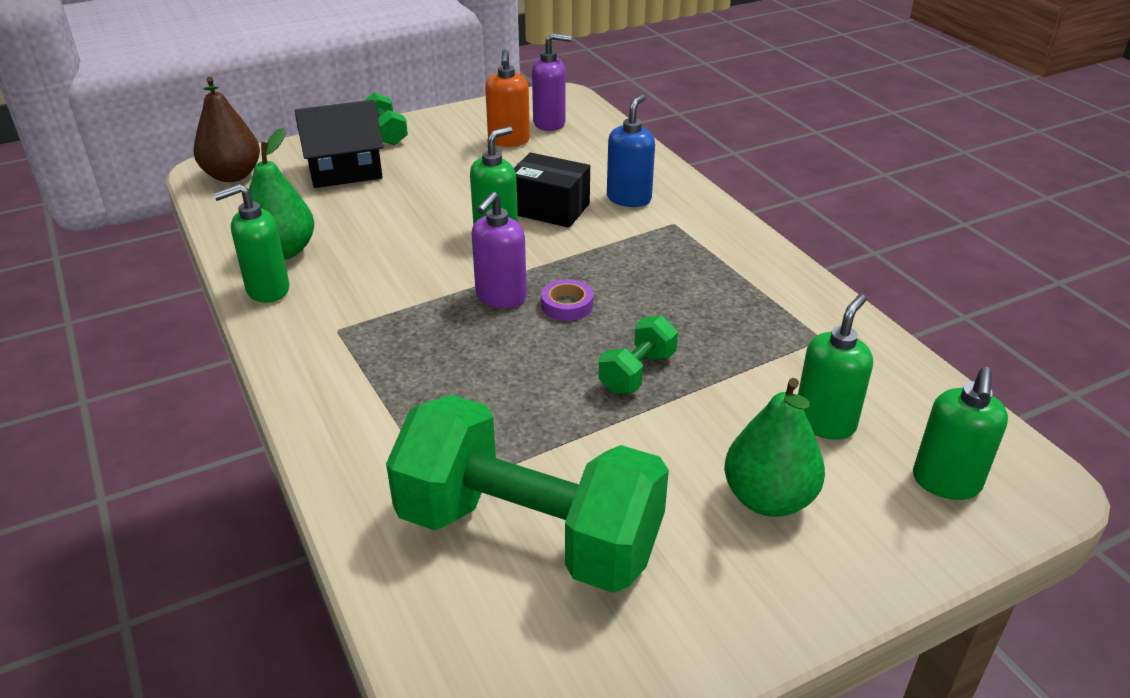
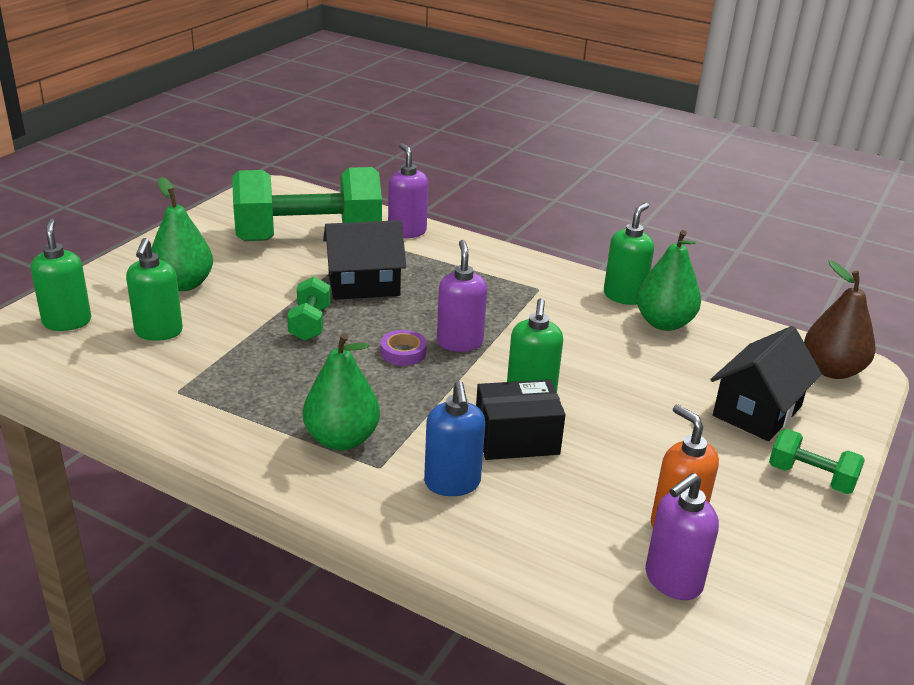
camera: 145 degrees right, 5 degrees down
none -> green pear [303,333,380,450]
none -> black house [323,220,406,300]
none -> purple soap dispenser [388,143,428,238]

